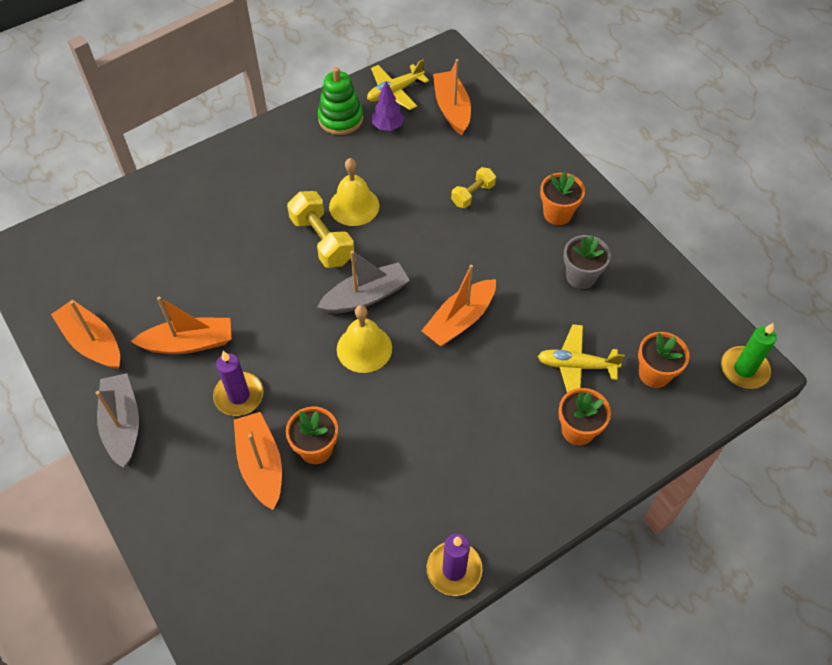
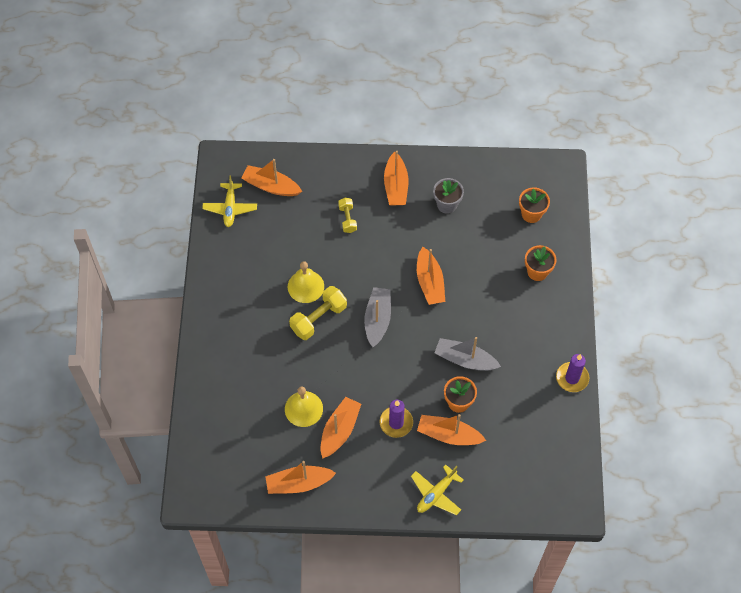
camera: 55 degrees left, 5 degrees up
grey boat [96,373,139,468] -> grey boat moved to [434,337,501,371]
yellow dumbbell [287,191,354,268] -> yellow dumbbell turned 45 degrees counterclockwise [289,286,347,340]
green stacking toy [318,67,363,135] -> none
yellow bell [337,305,392,373] -> yellow bell moved to [285,387,323,427]
purple tree [372,81,404,131] -> none
yellow plane [538,324,625,393] -> yellow plane moved to [411,465,464,515]
orange flower pot [540,172,585,225] -> orange boat [384,151,408,205]
green candle [721,323,777,389] -> none

